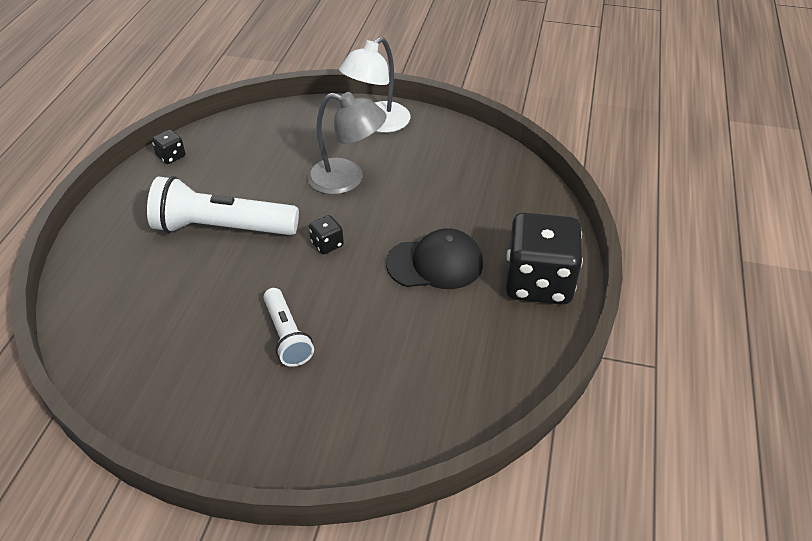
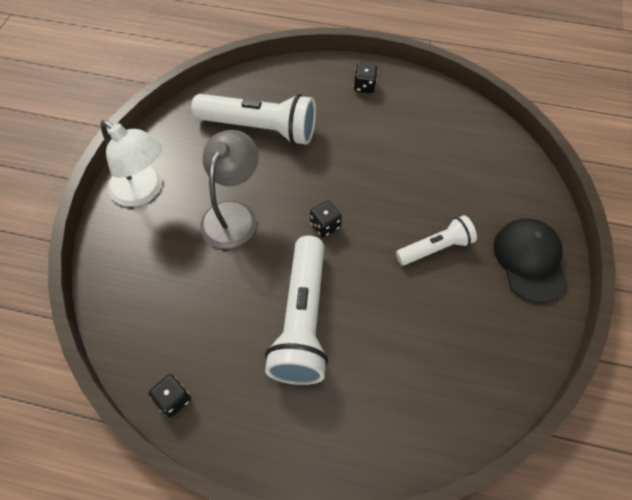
camera: 90 degrees left, 15 degrees up
black cap [386,228,483,289] -> black cap moved to [494,218,568,303]
black dice [506,213,583,305] -> black dice [354,63,378,93], size x0.42
none -> white flashlight [191,94,316,145]

